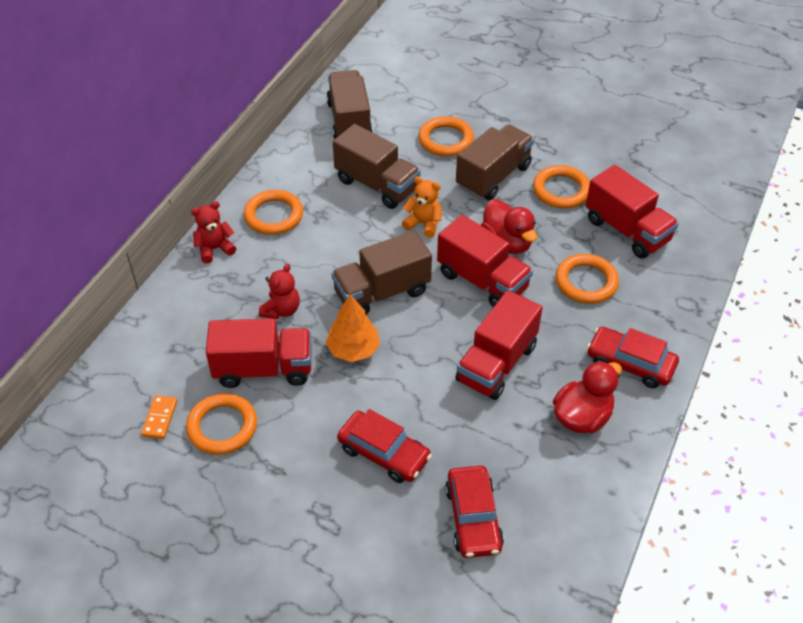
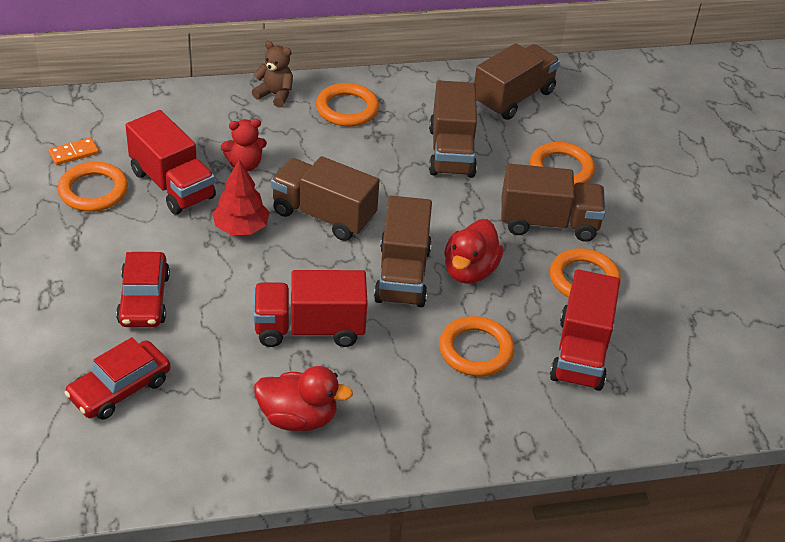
camera: 50 degrees right, 5 degrees down
red teddy bear [191,201,236,263] -> brown teddy bear [252,41,293,108]
orange tree [326,294,380,362] -> red tree [212,159,270,235]
orange teddy bear [402,176,442,238] -> none
red truck [437,215,533,307] -> brown truck [374,196,432,307]
red car [587,327,679,388] -> none

